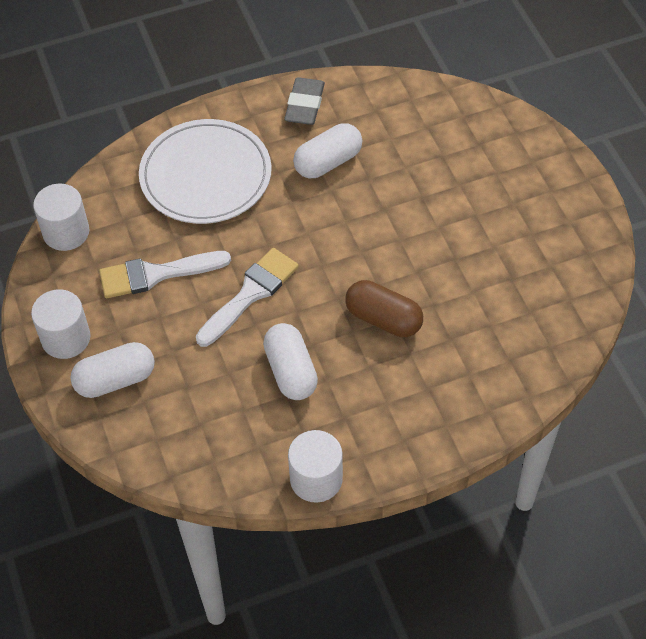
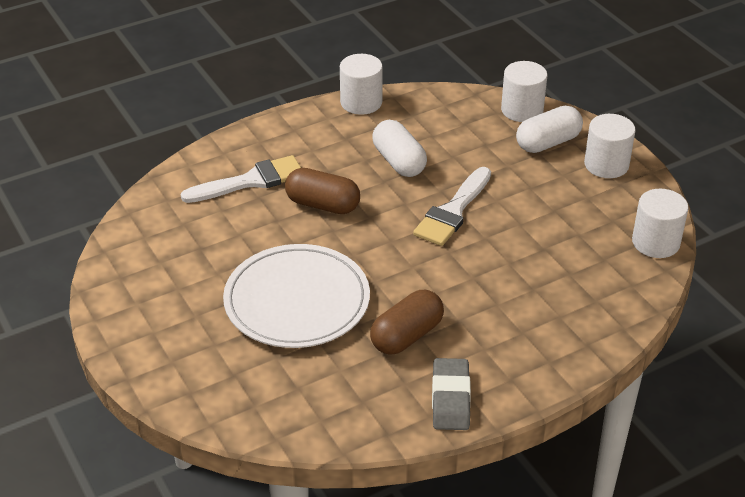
camera: 170 degrees right, 15 degrees down
white brush [99,251,231,298] -> white brush moved to [181,155,301,203]
white plate [139,119,272,224] -> white plate moved to [223,244,370,348]
white capsule [293,123,362,178] -> brown capsule [370,290,444,355]
none -> white cylinder [501,61,547,122]

